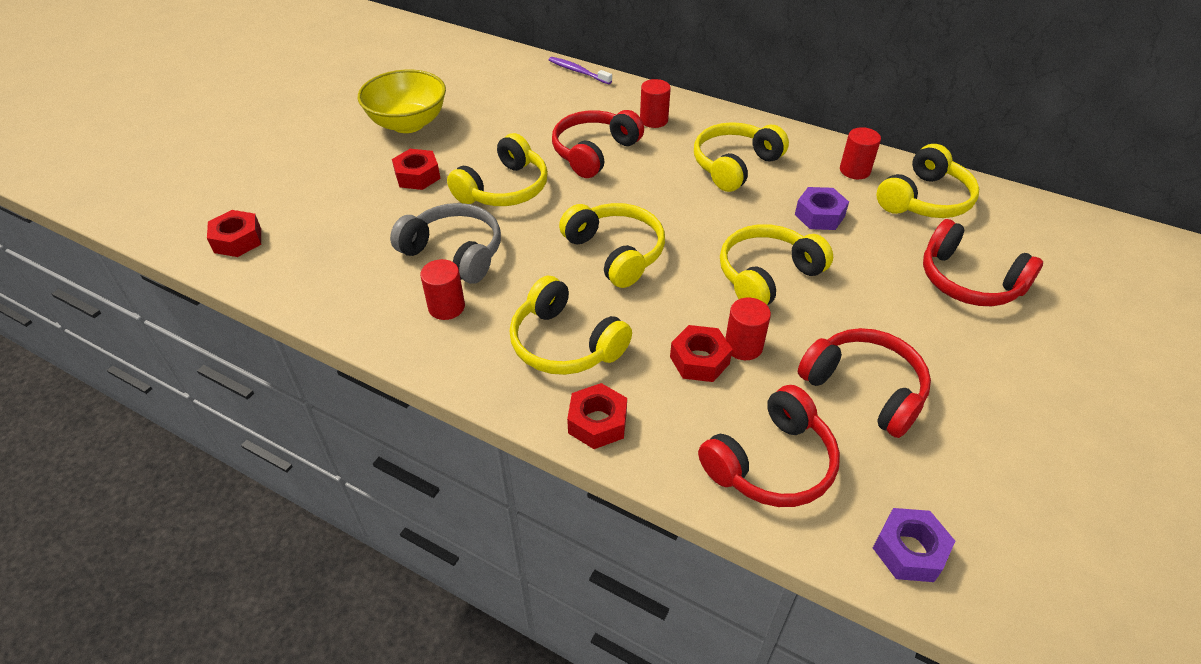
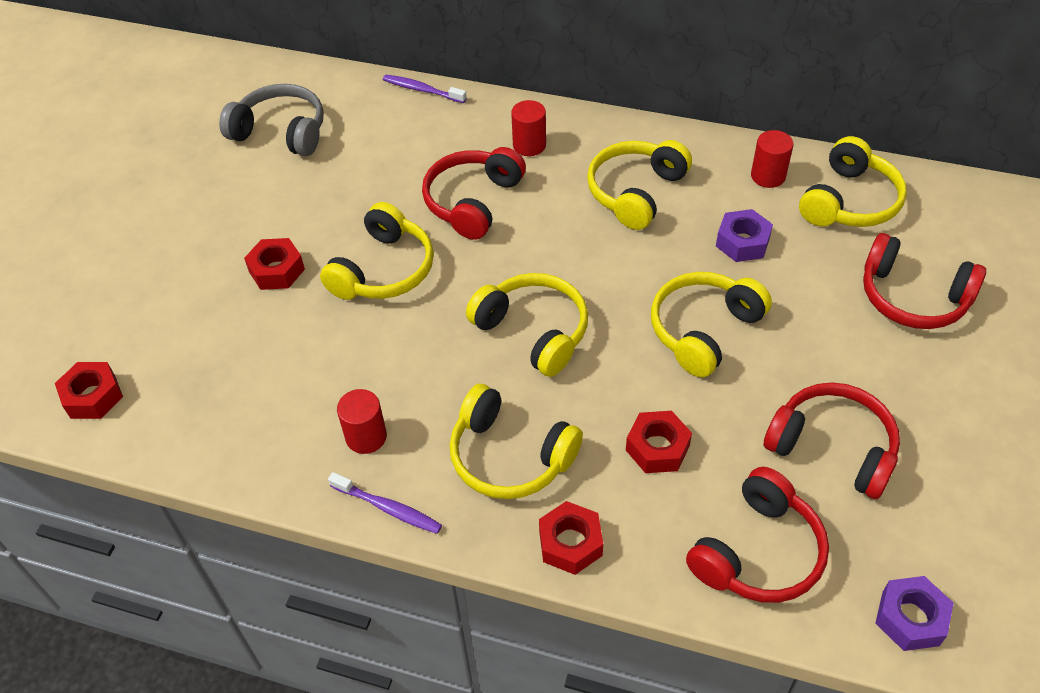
camera: 10 degrees left, 5 degrees up
yellow bowl [358,70,446,133] -> none
grey headphones [390,203,501,284] -> grey headphones moved to [219,84,324,156]
red cylinder [725,298,771,360] -> none
none -> purple toothbrush [328,472,442,534]

